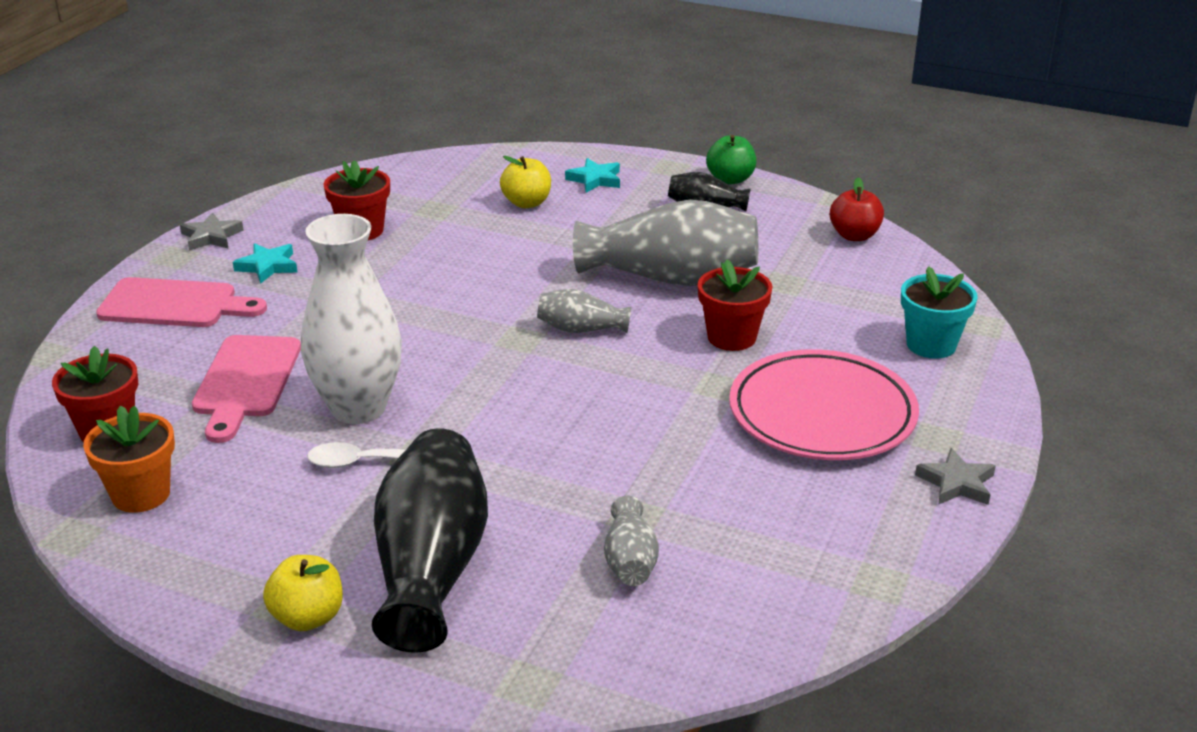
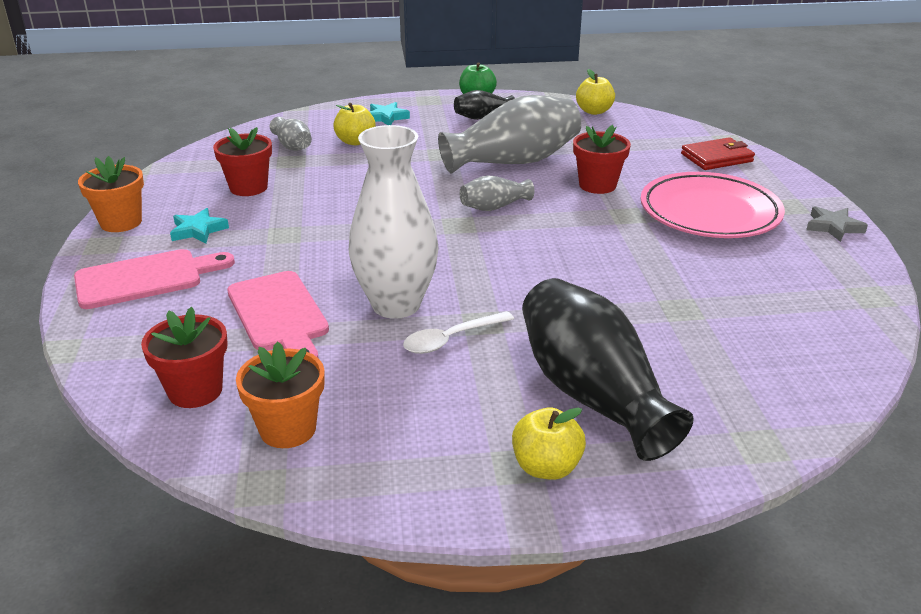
camera: 30 degrees left, 0 degrees up
grey star [180,212,244,251] -> orange flower pot [78,156,144,232]
grey vase [604,496,659,586] -> grey vase moved to [270,117,312,151]
red apple [830,177,884,241] -> yellow apple [576,69,615,115]
turquoise flower pot [901,266,978,359] -> red wallet [681,137,755,170]

